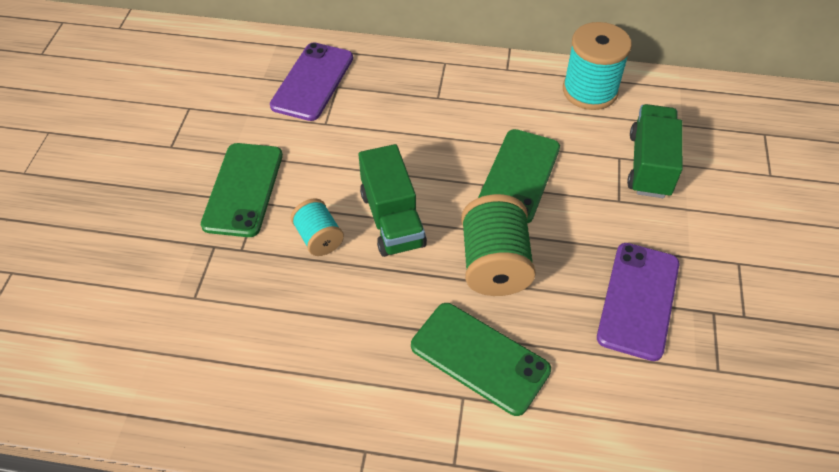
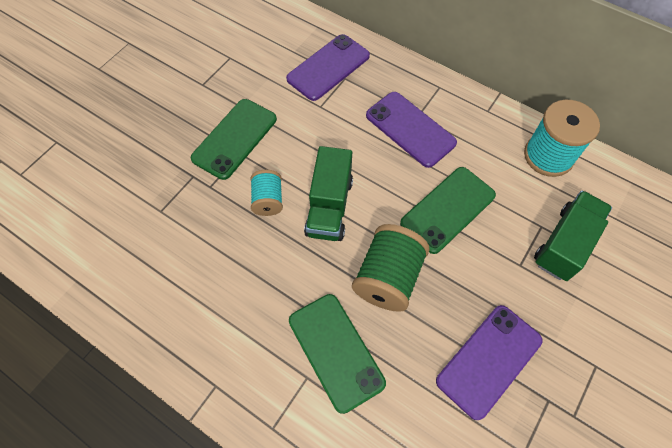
camera: 25 degrees right, 10 degrees up
none -> purple phone [366,92,457,168]

